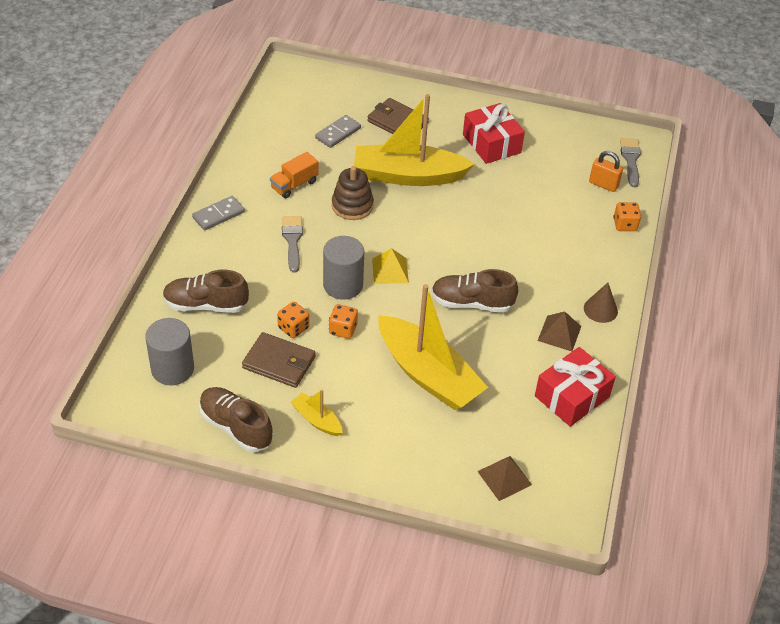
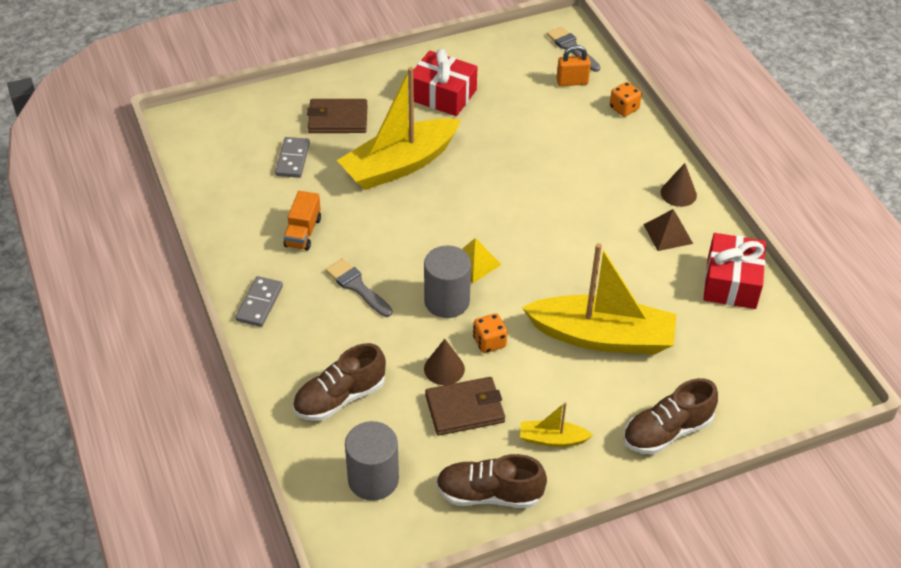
camera: 35 degrees left, 0 degrees up
orange dice [277,302,309,338] -> brown cone [424,339,465,385]
brown stacking toy [332,166,374,220] -> none
brown shoe [431,269,518,313] -> brown shoe moved to [623,378,718,454]
brown pyramid [477,456,532,501] -> none

